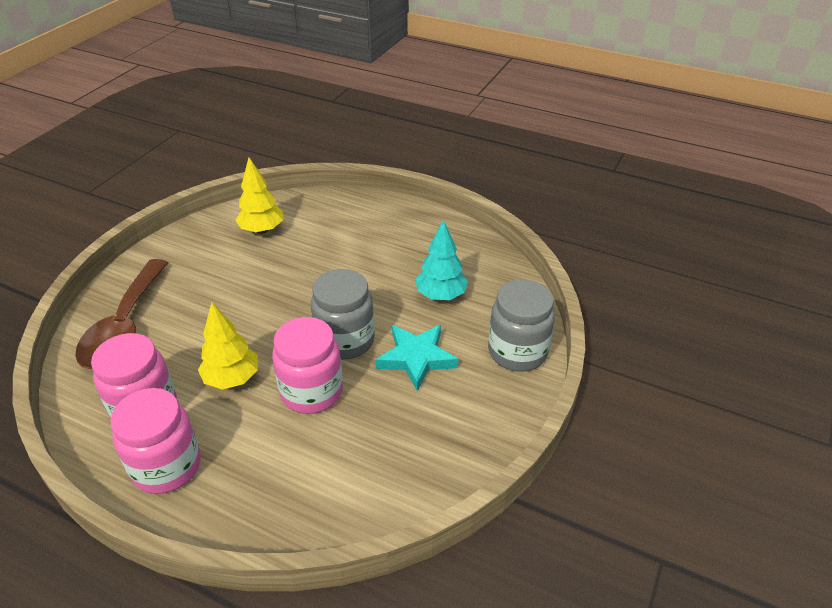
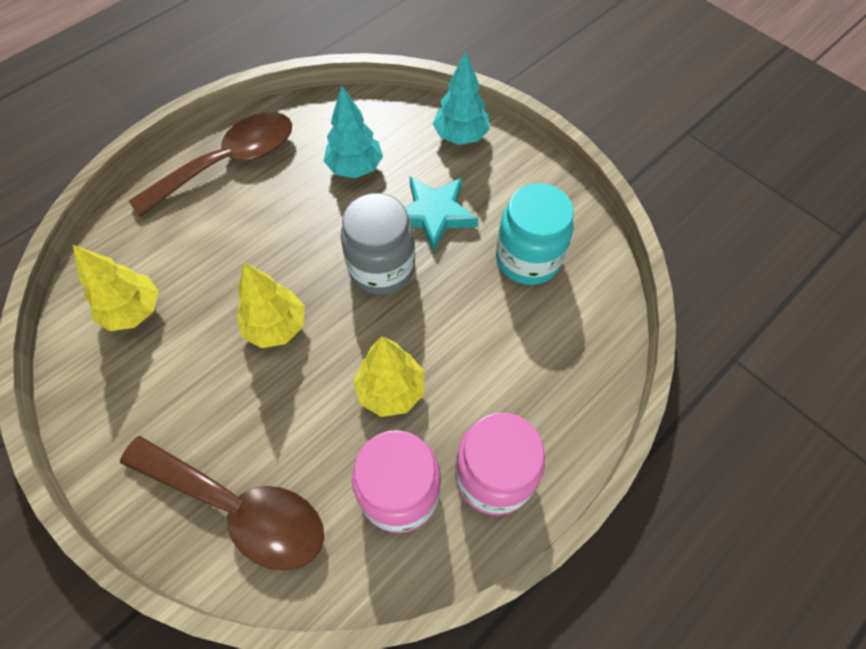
camera: 70 degrees left, 20 degrees up
pink jar [272,317,343,414] -> none
grey jar [488,279,555,372] -> turquoise tree [433,51,490,145]
none -> brown spoon [129,112,292,217]
none -> yellow tree [236,263,305,348]
none -> turquoise jar [496,183,574,285]

